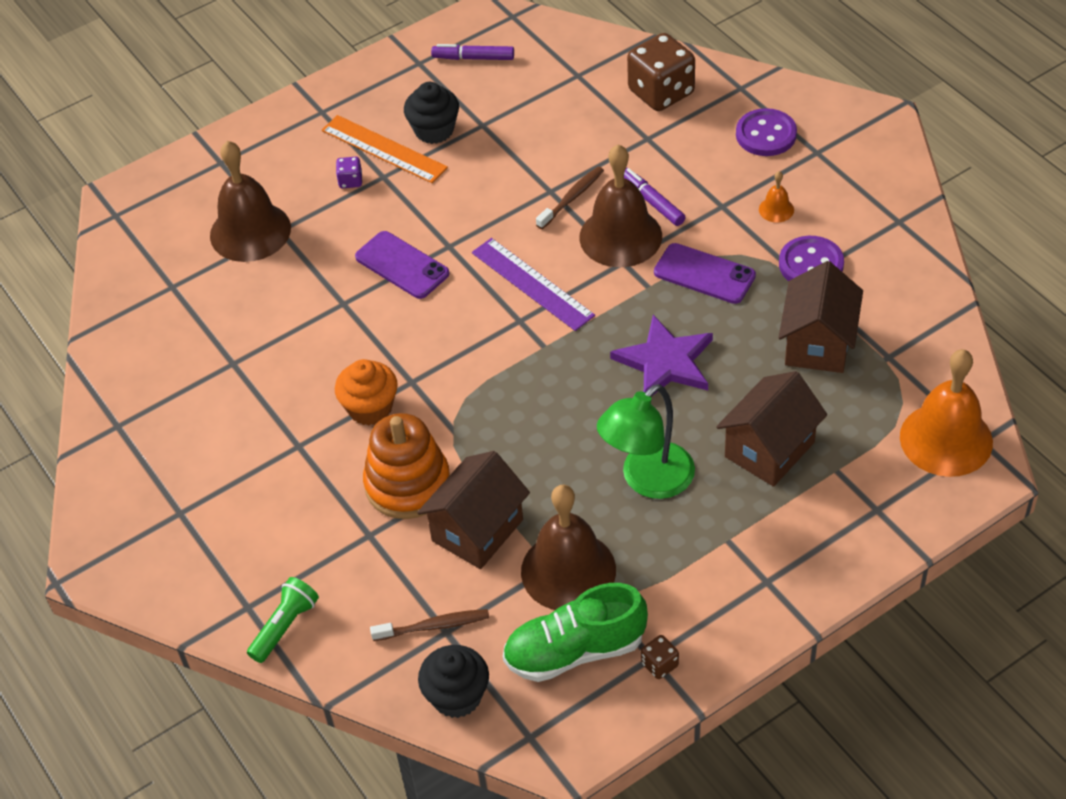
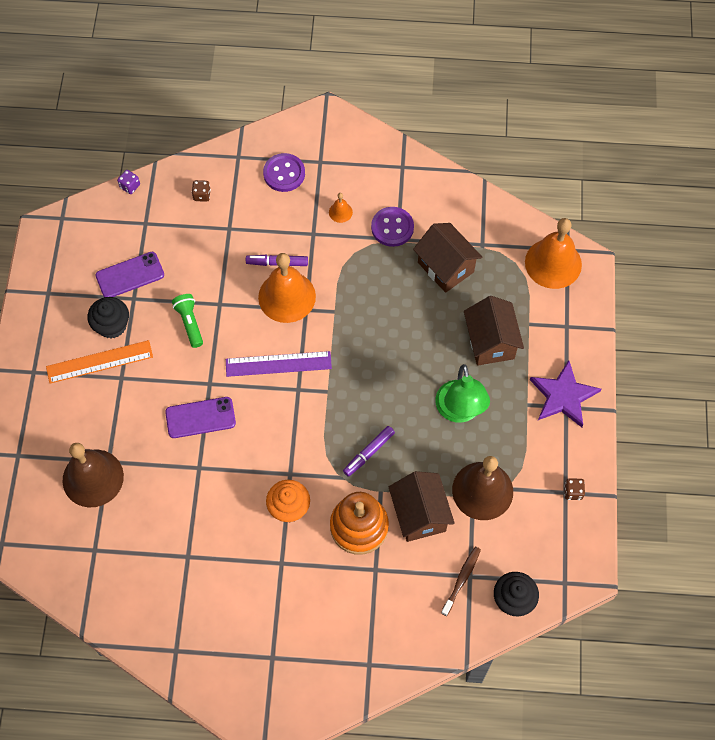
camera: 55 degrees left, 15 degrees up
green flashlight [247,577,319,663] -> green flashlight moved to [172,294,203,348]
purple dice [336,157,362,188] -> purple dice moved to [117,170,140,194]
purple marker [431,44,514,60] -> purple marker moved to [343,426,395,477]
green shoe [503,583,648,682] -> none
brown toothbrush [536,166,604,229] -> none
brown bell [579,144,662,267] -> orange bell [258,253,316,323]
purple star [610,315,713,396] -> purple star moved to [530,360,601,427]
brown dice [627,33,695,111] -> brown dice [192,180,211,202], size x0.44
purple phone [654,243,756,304] -> purple phone moved to [95,252,164,297]

